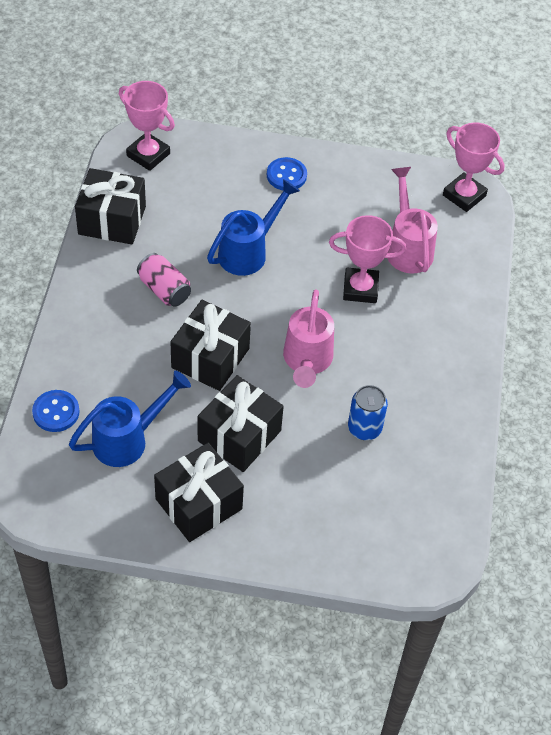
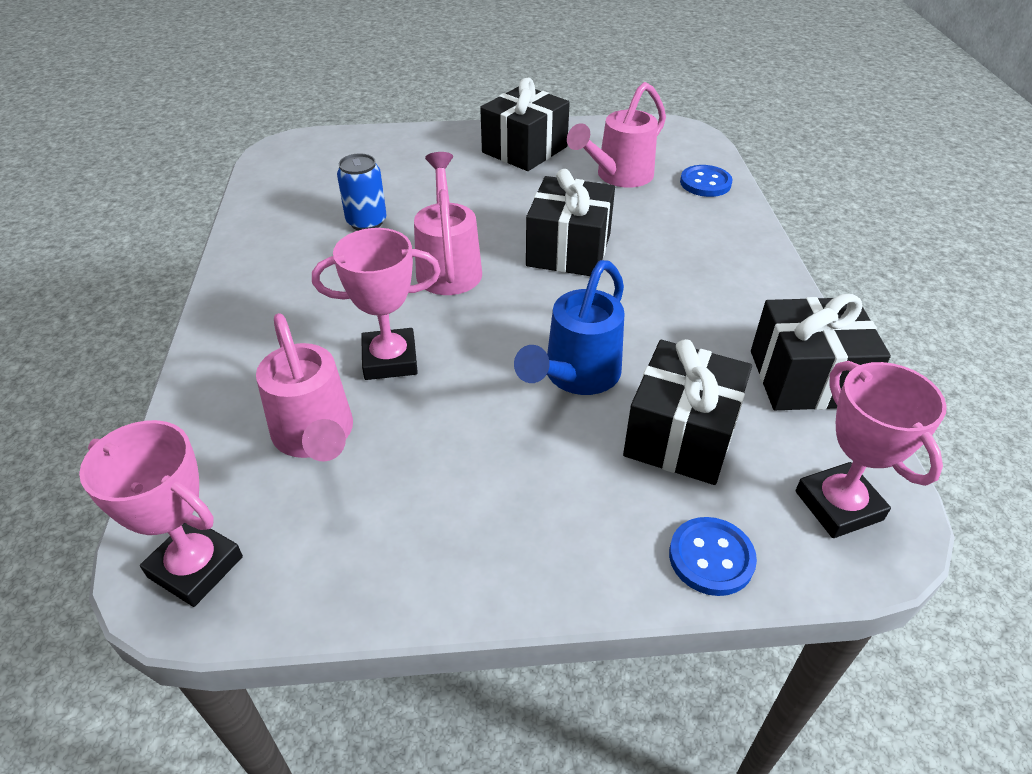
camera: 170 degrees right, 10 degrees down
blue watering can [69,370,191,467] -> pink watering can [567,82,666,188]
pink trophy [119,81,175,171] -> pink trophy turned 45 degrees clockwise [795,361,947,538]
pink can [137,253,191,307] -> none
black gift [198,375,284,472] -> black gift moved to [623,339,752,485]
blue button [267,157,307,190] -> blue button moved to [669,517,757,596]

